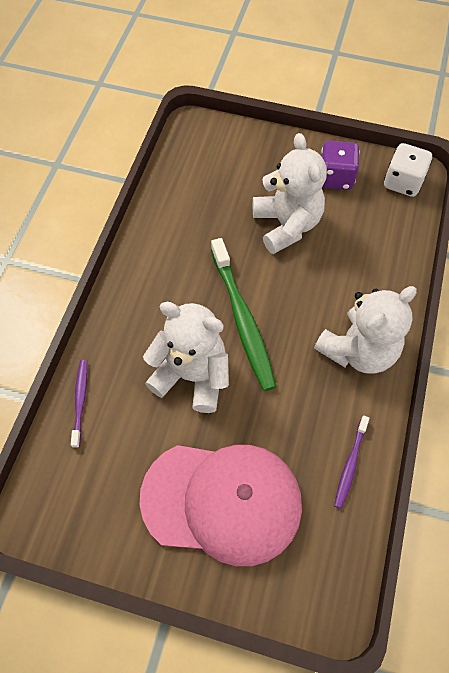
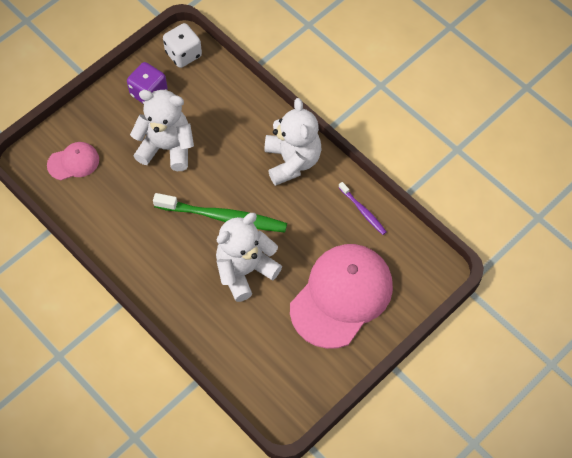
camera: 60 degrees left, 0 degrees up
purple toothbrush [71,360,87,448] -> none
none -> pink cap [47,142,99,180]

